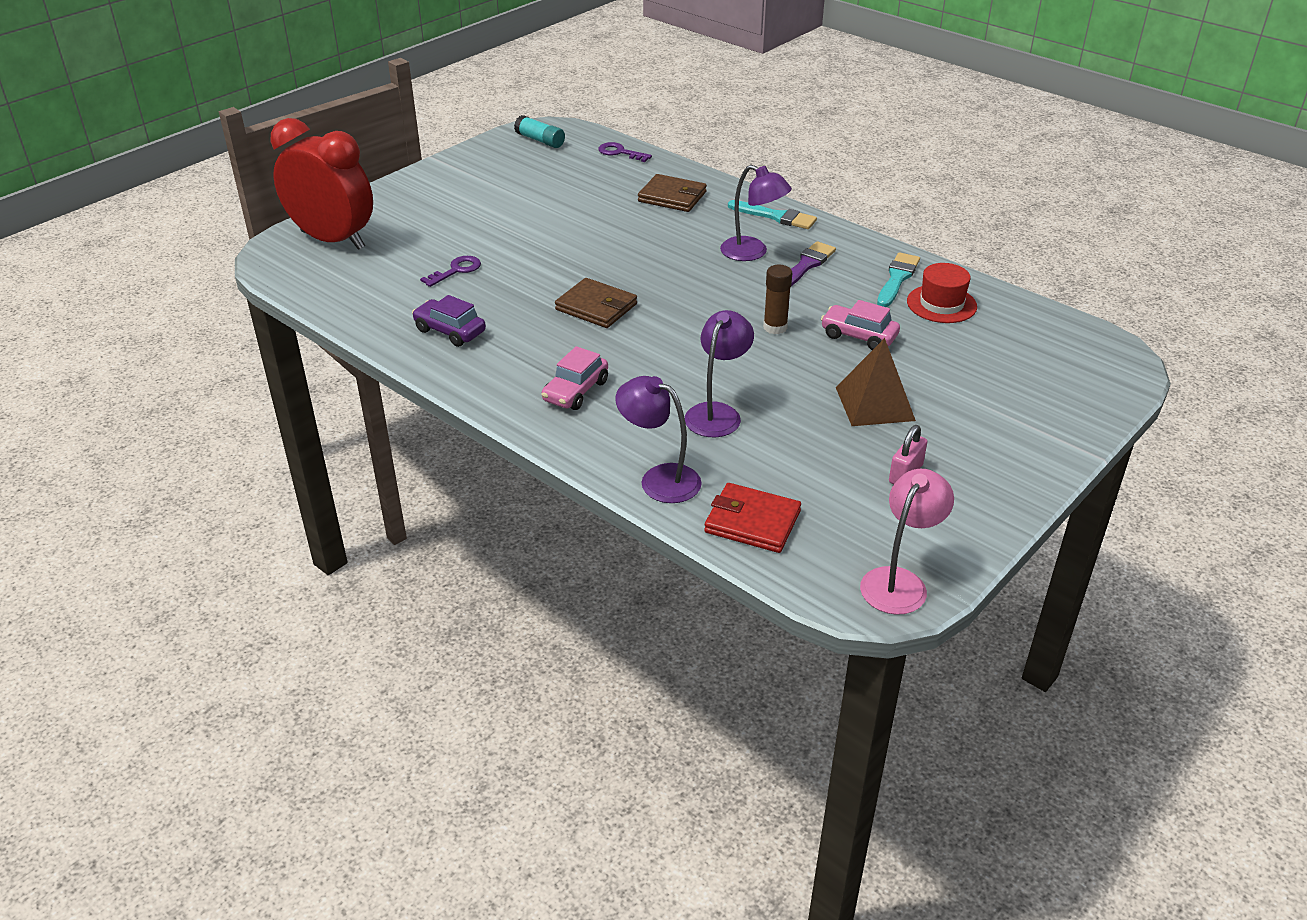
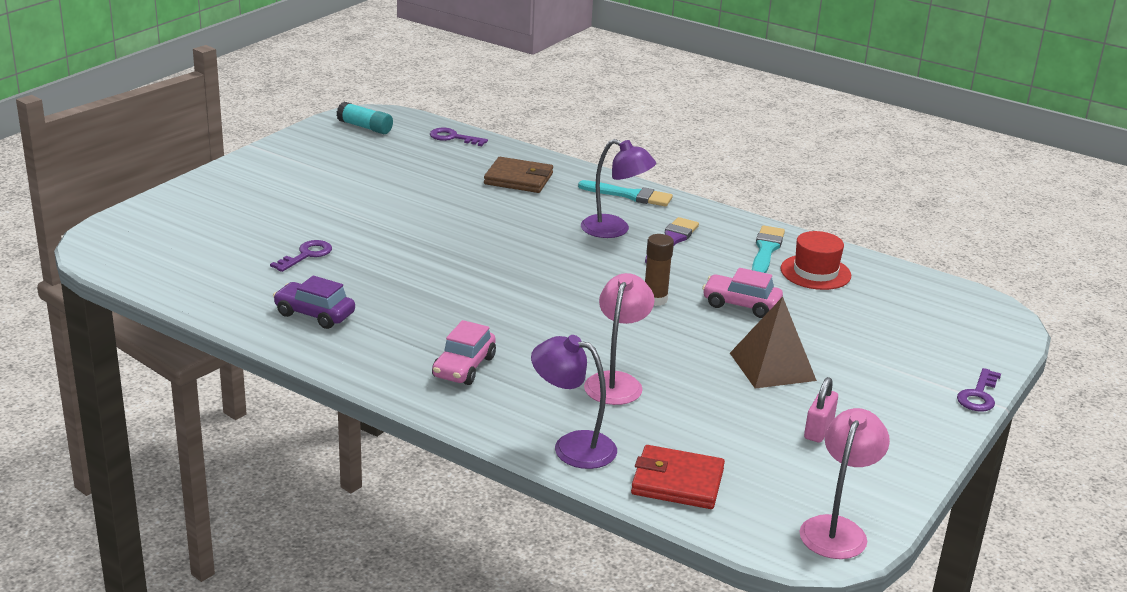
camera: 10 degrees left, 10 degrees down
red clock [271,118,373,250] -> none
brown wallet [555,278,637,328] -> none
purple lamp [685,310,754,437] -> pink lamp [584,273,655,405]
none -> purple key [957,368,1001,411]

